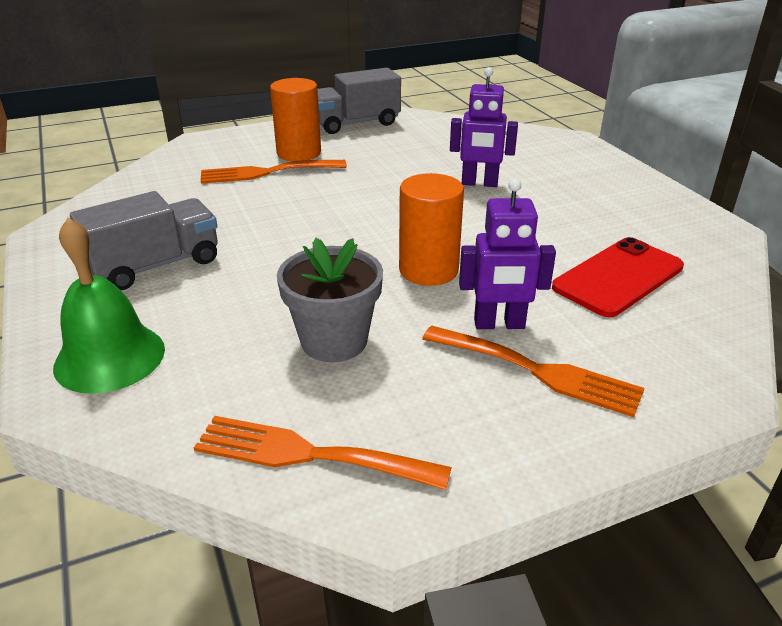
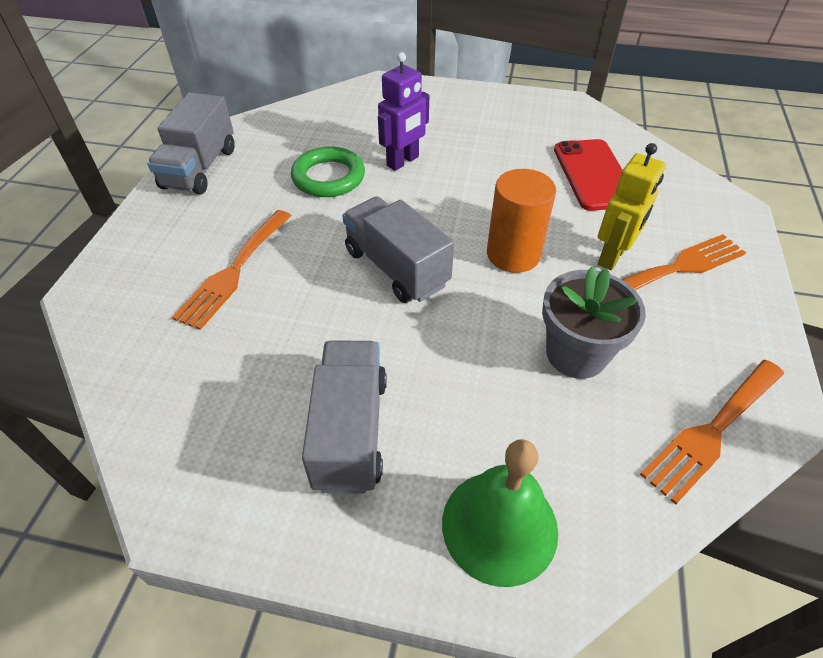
camera: 55 degrees left, 15 degrees up
orange cylinder [270,78,321,161] -> none
purple robot [459,178,556,329] -> yellow robot [598,143,666,270]
none -> green ring [291,147,365,197]
none -> grey truck [342,197,454,303]

